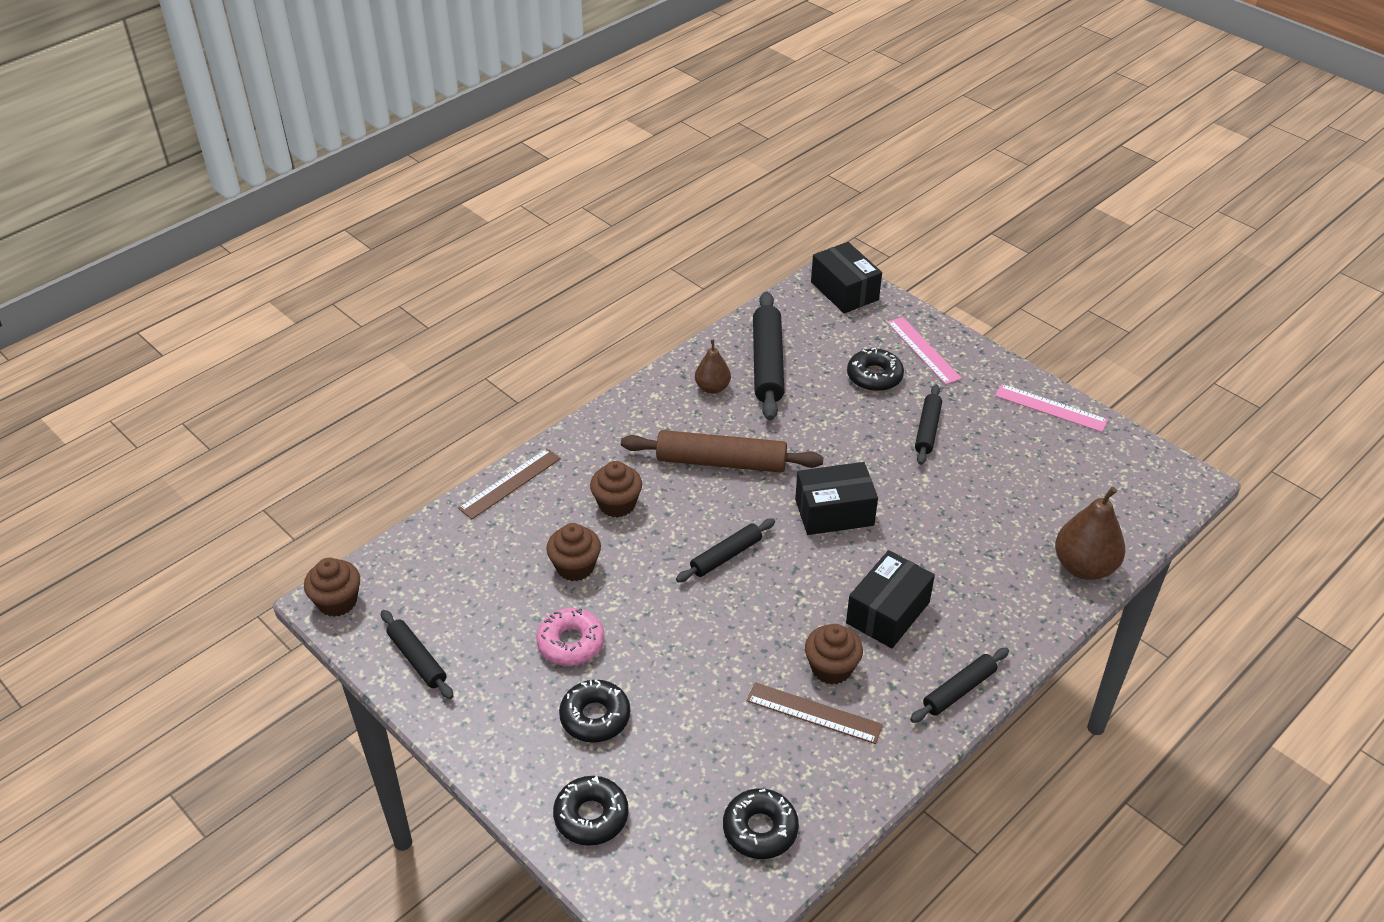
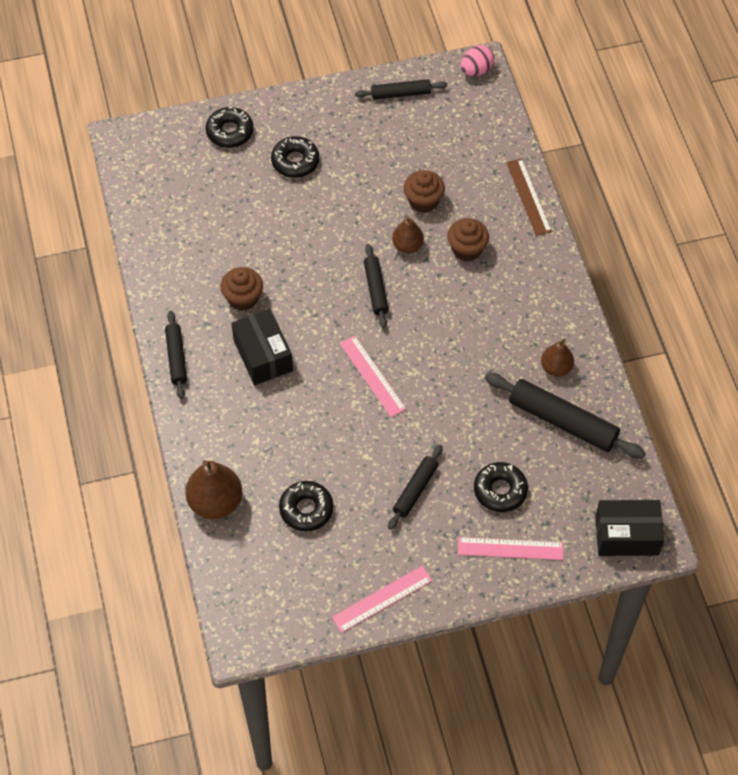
camera: 120 degrees right, 15 degrees up
brown cupcake [304,558,360,617] -> pink egg [461,45,494,76]
pink donut [536,608,604,666] -> none
brown rolling pin [621,430,824,473] -> none
black donut [723,788,799,859] -> black donut moved to [279,481,333,532]
brown ruler [747,682,883,744] -> none
black box [795,462,878,535] -> pink ruler [340,336,406,417]
black rolling pin [915,385,942,465] -> black rolling pin turned 75 degrees clockwise [388,445,443,530]
none -> brown pear [392,216,424,253]

